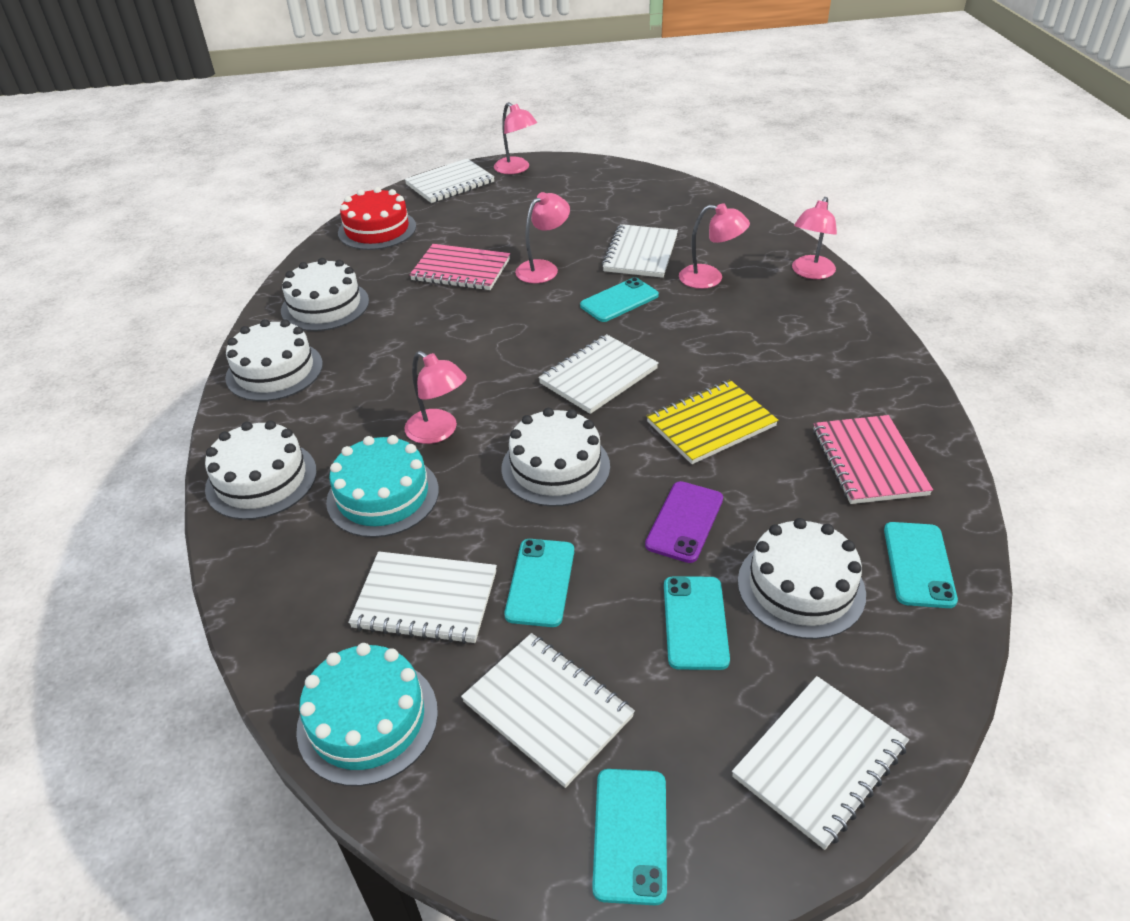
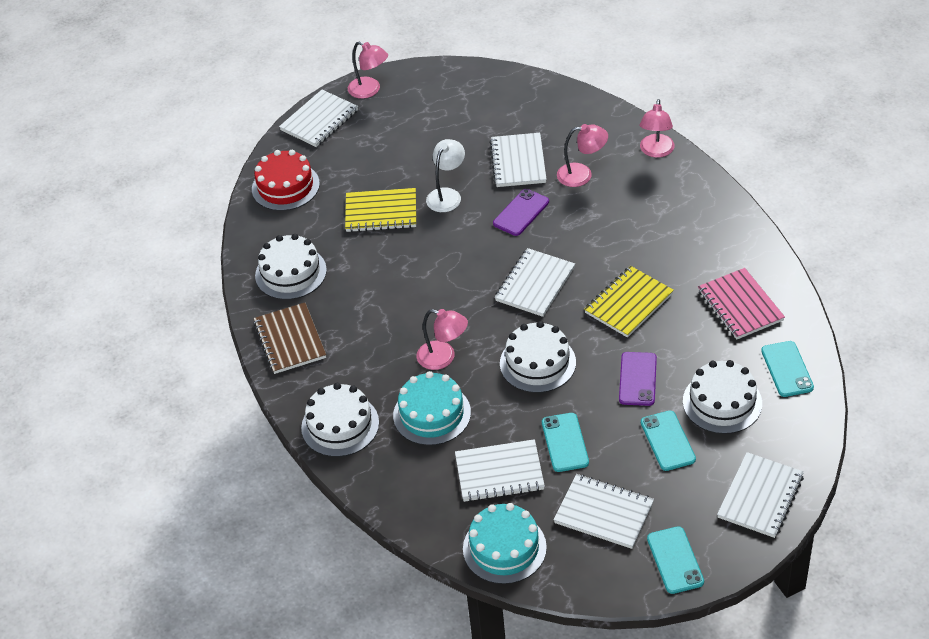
camera: 15 degrees left, 5 degrees up
white cake [225,319,323,401] -> brown notebook [253,303,326,374]
pink notebook [410,244,510,290] -> yellow notebook [345,188,416,232]
pink lamp [515,192,570,283] -> white lamp [426,139,465,212]
turquoise phone [580,277,659,322] -> purple phone [493,189,549,236]

